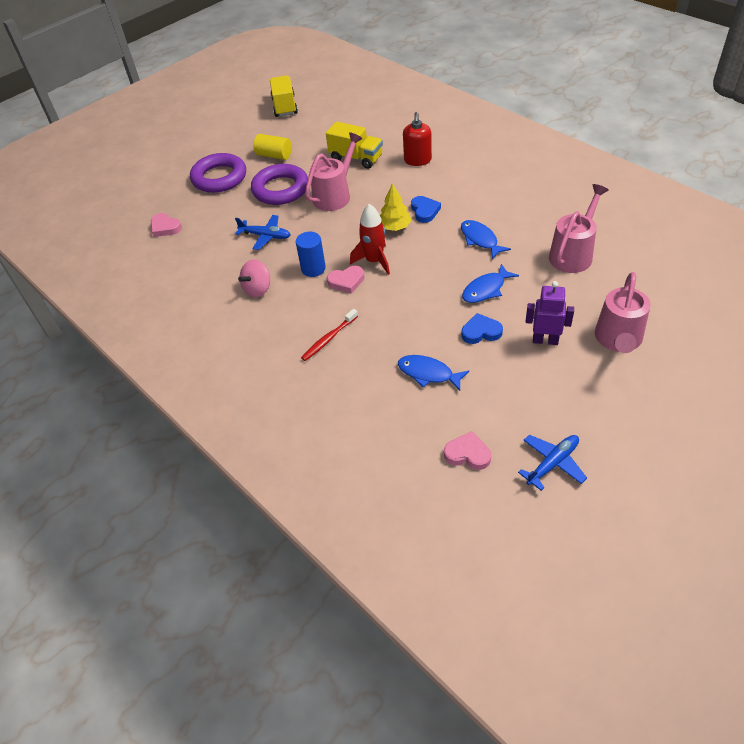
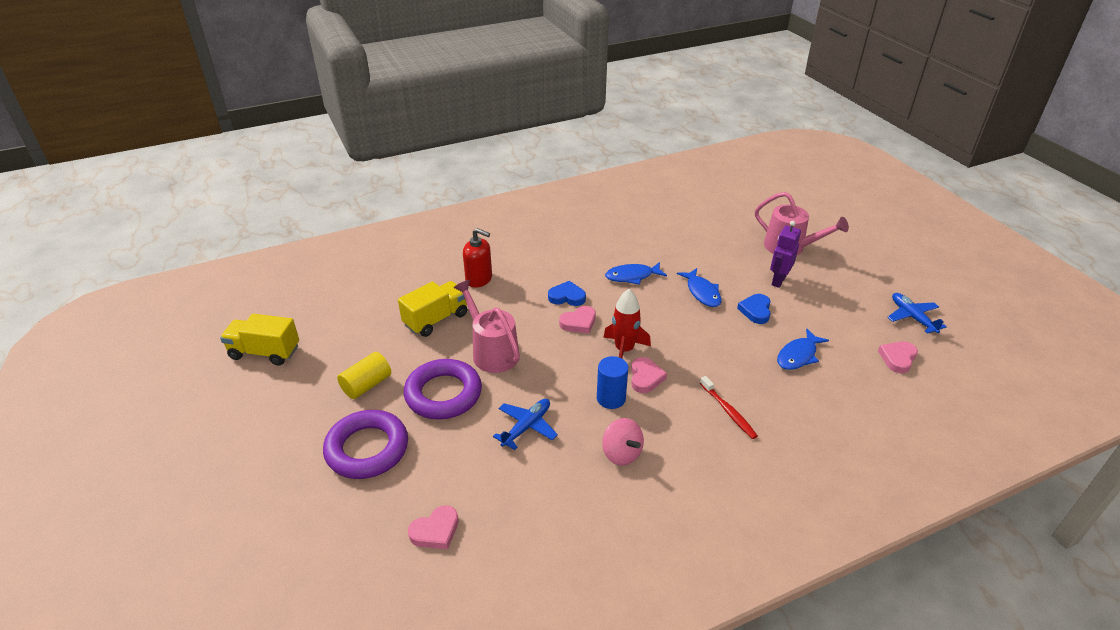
camera: 75 degrees left, 10 degrees down
yellow tree [380,183,412,231] -> pink heart [559,306,596,333]
pink watering can [549,184,609,273] -> none

